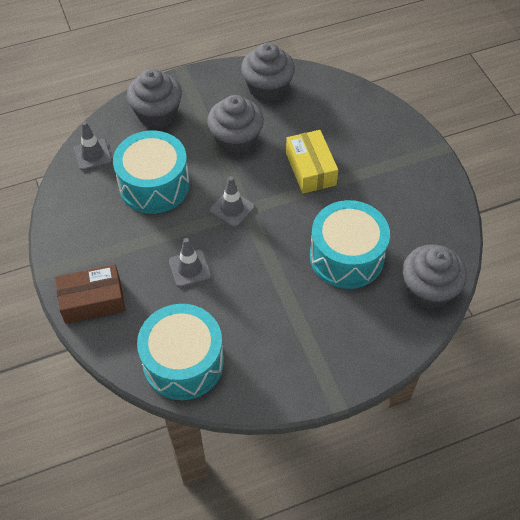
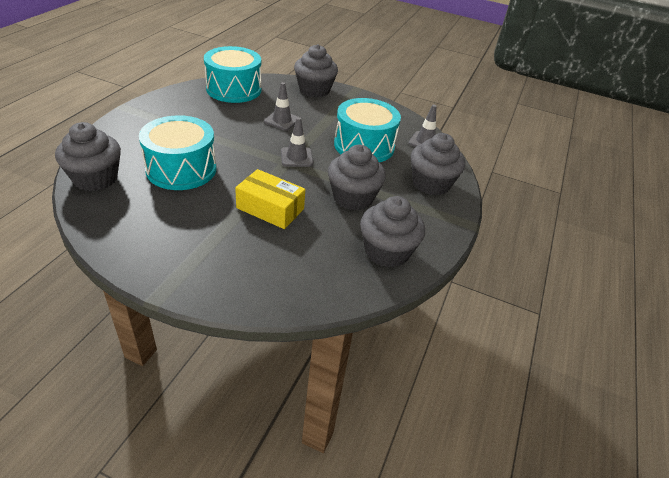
camera: 130 degrees right, 15 degrees down
brown box [55,264,126,324] -> grey cupcake [294,44,338,97]

